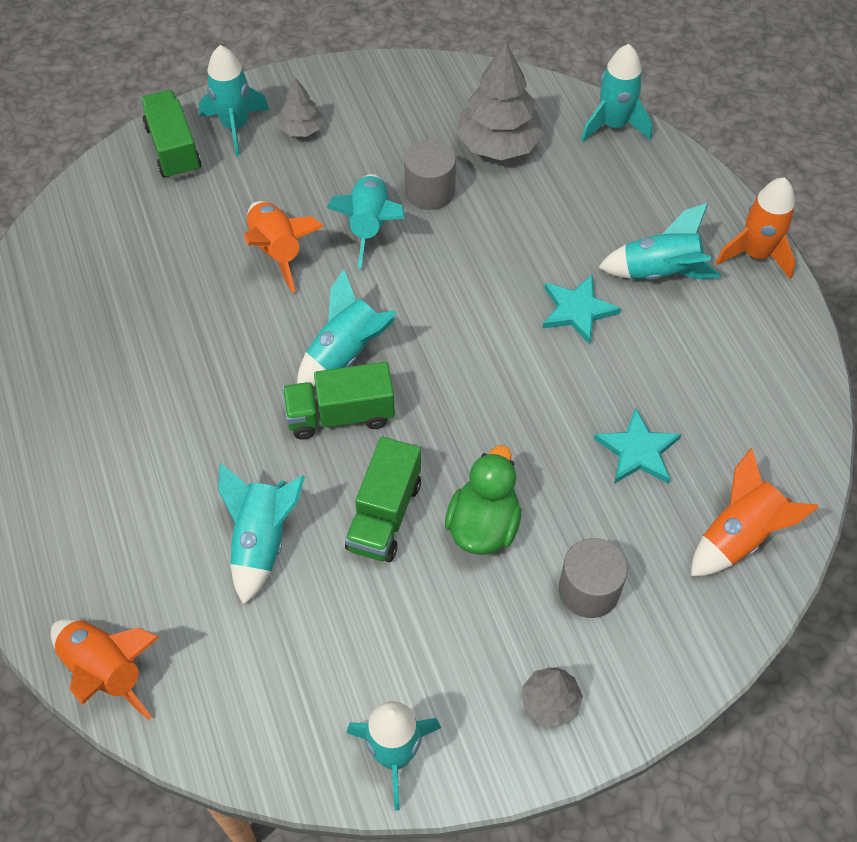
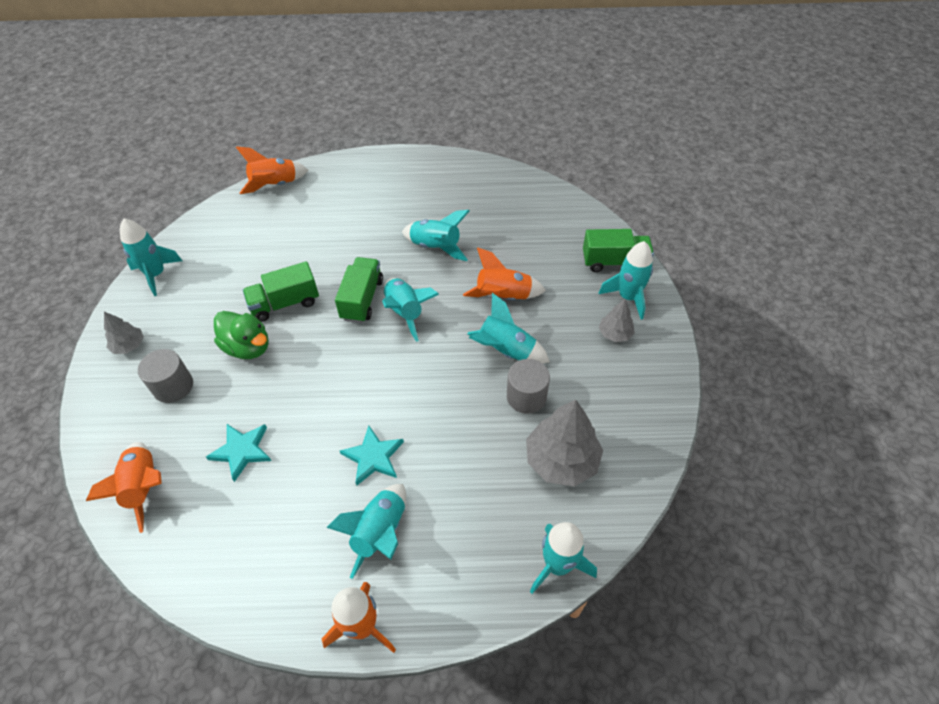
camera: 110 degrees right, 5 degrees down
turquoise rocket [218,463,305,605] -> turquoise rocket moved to [402,210,469,261]
green truck [345,437,421,562] -> green truck turned 60 degrees counterclockwise [243,261,319,322]

